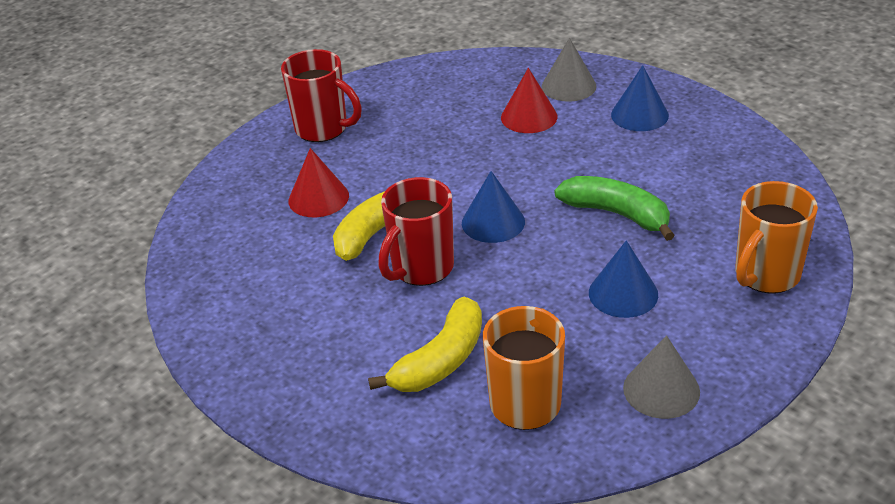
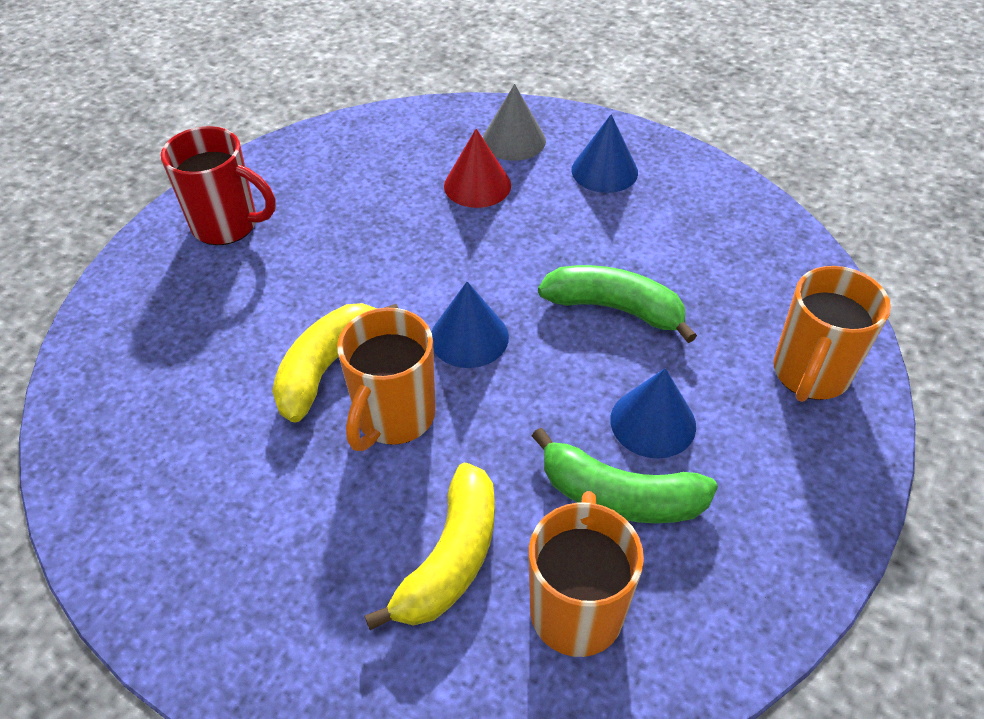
camera: 15 degrees left, 10 degrees up
red cone [289,148,349,217] -> none
red mug [378,177,454,286] -> orange mug [337,308,436,451]
grey cone [623,335,700,419] -> none
none -> green banana [532,428,718,523]

